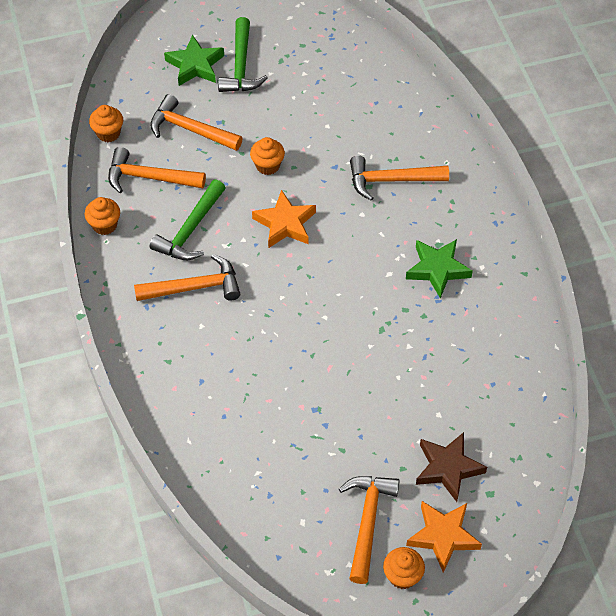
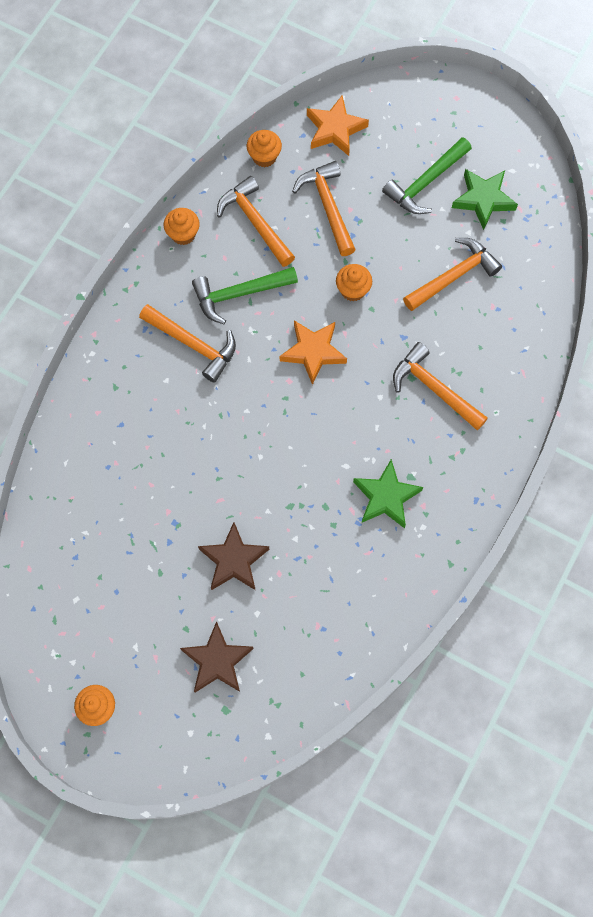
camera: 45 degrees right, 15 degrees up
green star [164,35,224,86] -> green star moved to [452,169,518,230]
orange hammer [339,476,400,584] -> orange hammer moved to [403,238,502,311]
orange star [406,501,482,573] -> orange star moved to [307,95,369,156]
none -> brown star [198,522,269,590]

